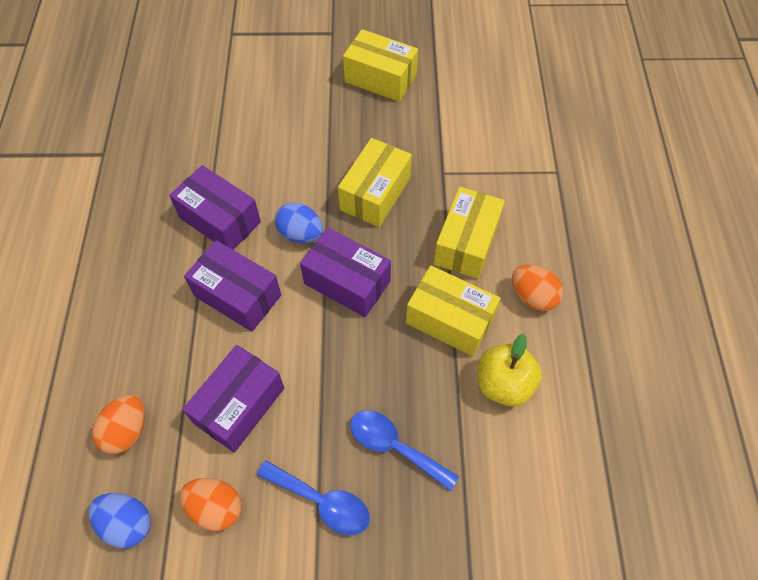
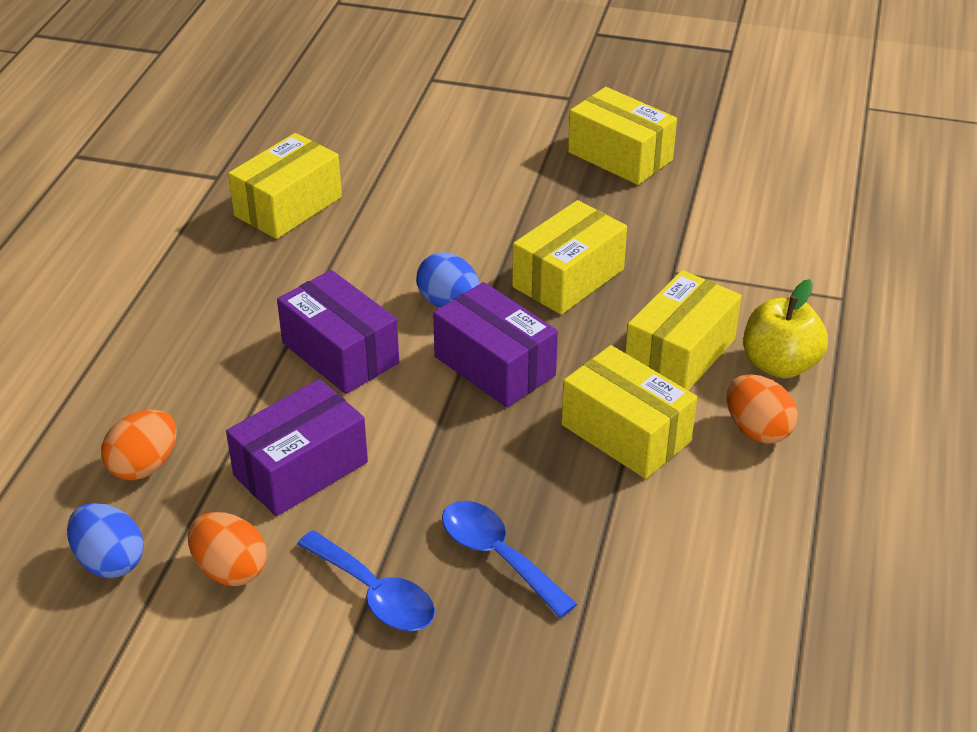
camera: 15 degrees right, 20 degrees down
purple box [169,165,261,250] -> none
yellow apple [478,334,542,407] -> yellow apple moved to [743,279,828,378]
none -> yellow box [228,133,342,239]

